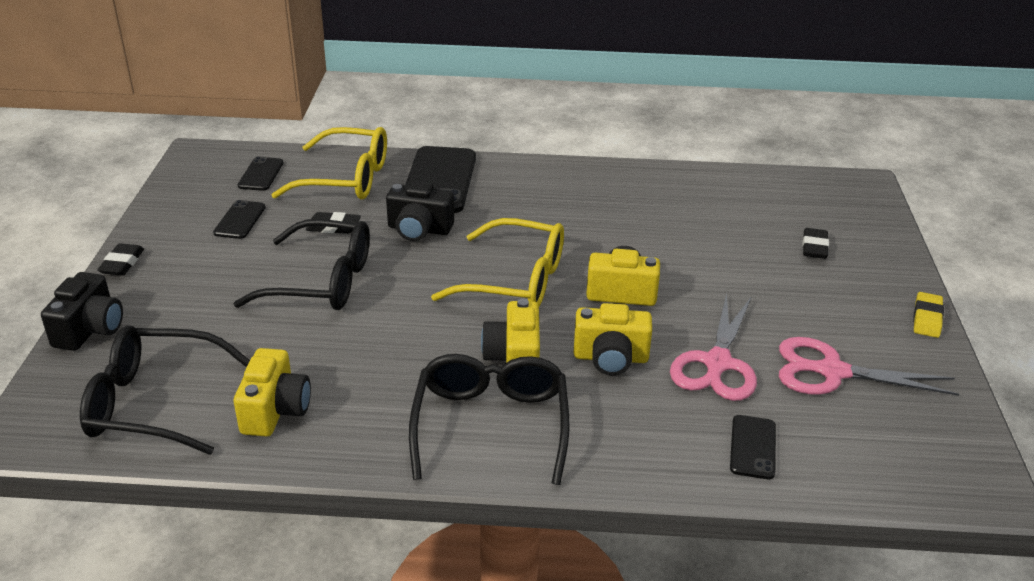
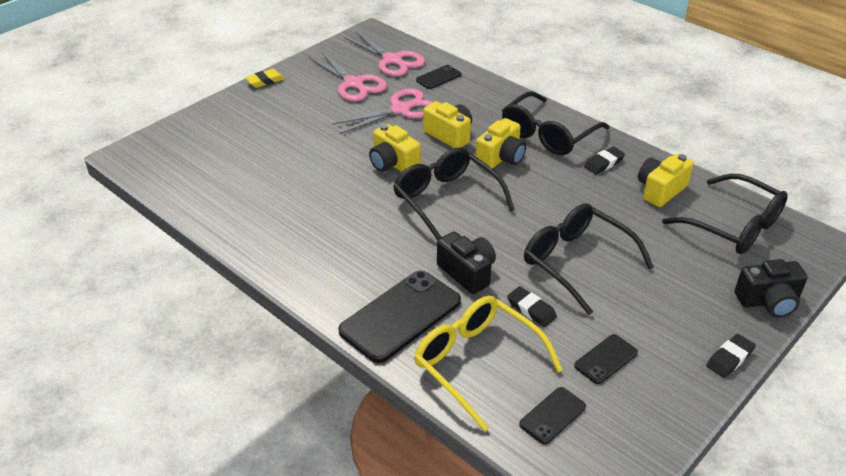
camera: 140 degrees left, 5 degrees up
black camera [41,272,123,351] -> black camera turned 150 degrees counterclockwise [734,259,808,318]
yellow glasses [431,218,564,306] -> black glasses [393,147,515,240]
black eraser [803,228,829,259] -> black eraser moved to [584,146,625,174]
none -> pink scissors [344,31,425,76]

